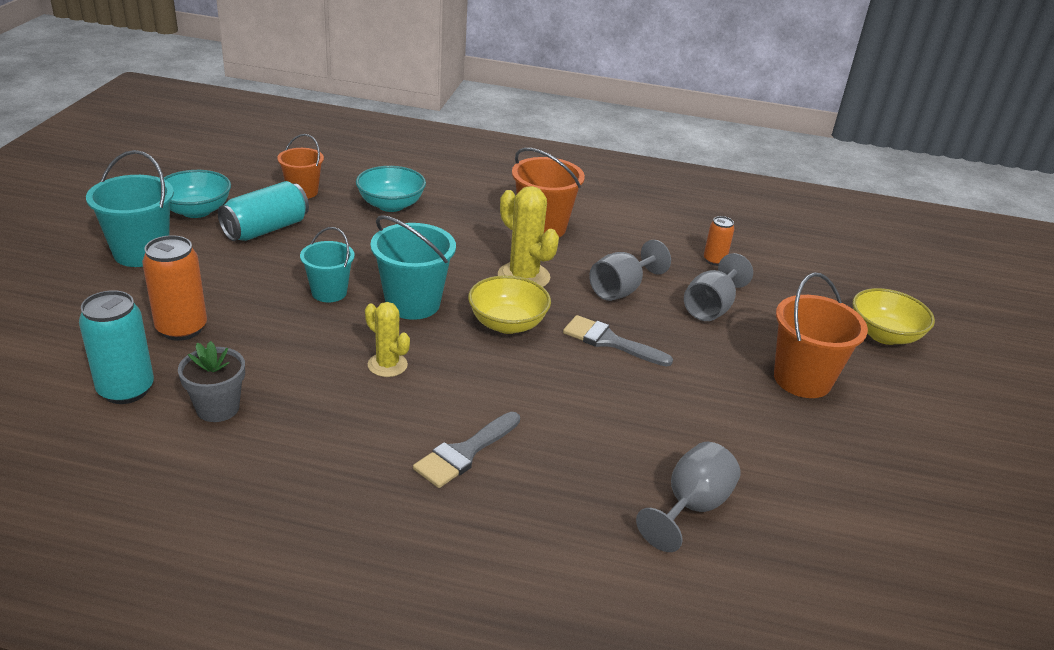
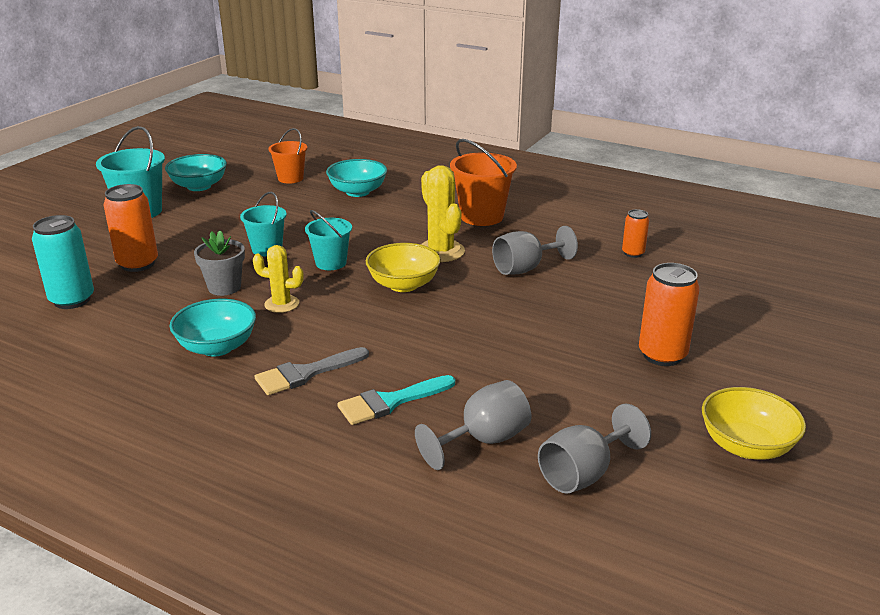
camera: 20 degrees right, 5 degrees down
grey flower pot [178,341,245,422] -> grey flower pot moved to [194,230,245,296]
turquoise can [218,181,309,241] -> none
yellow cactus [365,302,410,377] -> yellow cactus turned 45 degrees counterclockwise [253,245,304,313]
turquoise bucket [370,215,456,320] -> turquoise bucket [305,210,352,270], size x0.64
grey brush [563,315,673,367] -> none
grey goblet [684,253,753,321] -> grey goblet moved to [538,404,651,494]
orange bucket [774,273,868,398] -> orange can [639,263,700,366]
yellow bowl [853,288,935,345] -> yellow bowl moved to [702,387,806,460]
none -> turquoise bowl [169,299,256,356]
none -> turquoise brush [337,375,455,425]

